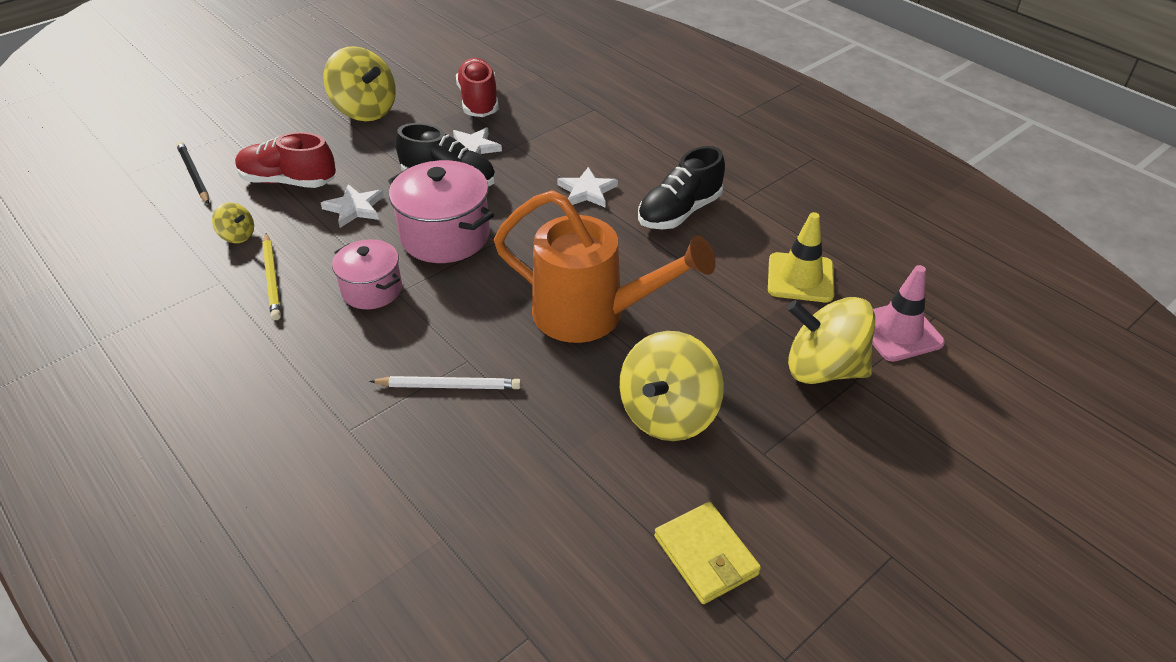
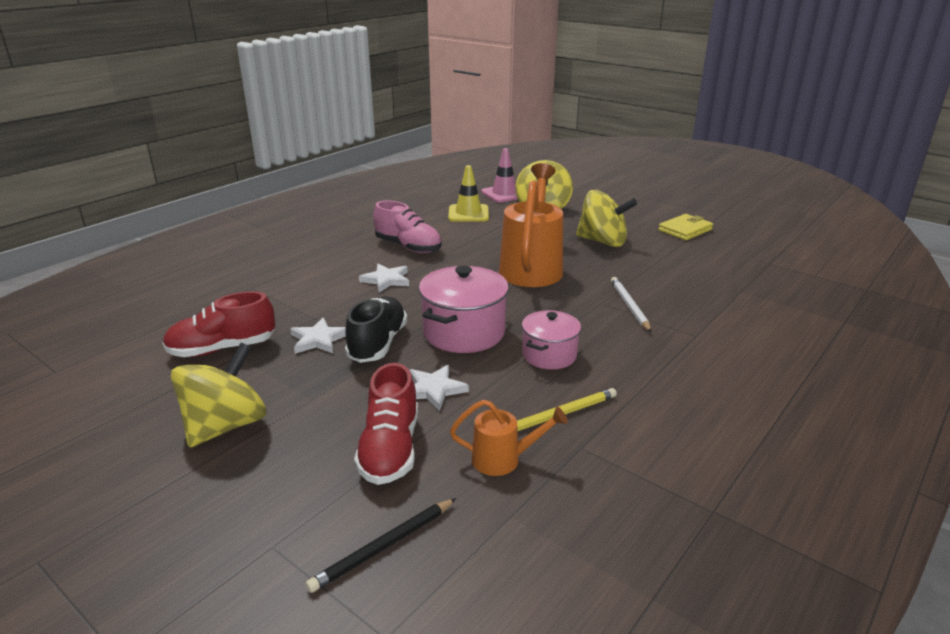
camera: 100 degrees left, 15 degrees down
yellow spinning top [212,202,254,243] -> orange watering can [450,400,568,476]
black shoe [638,146,725,229] -> pink shoe [373,201,441,253]

